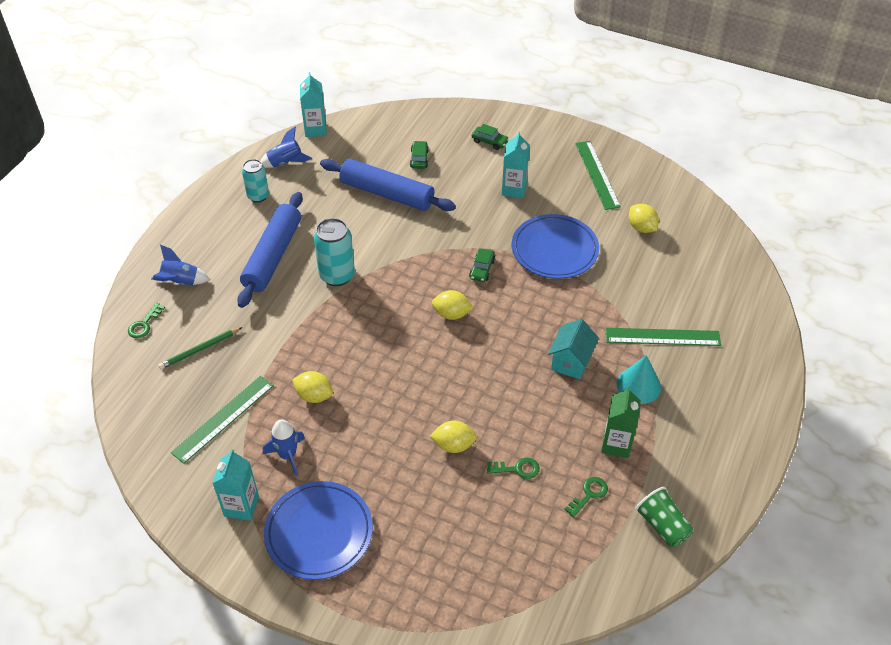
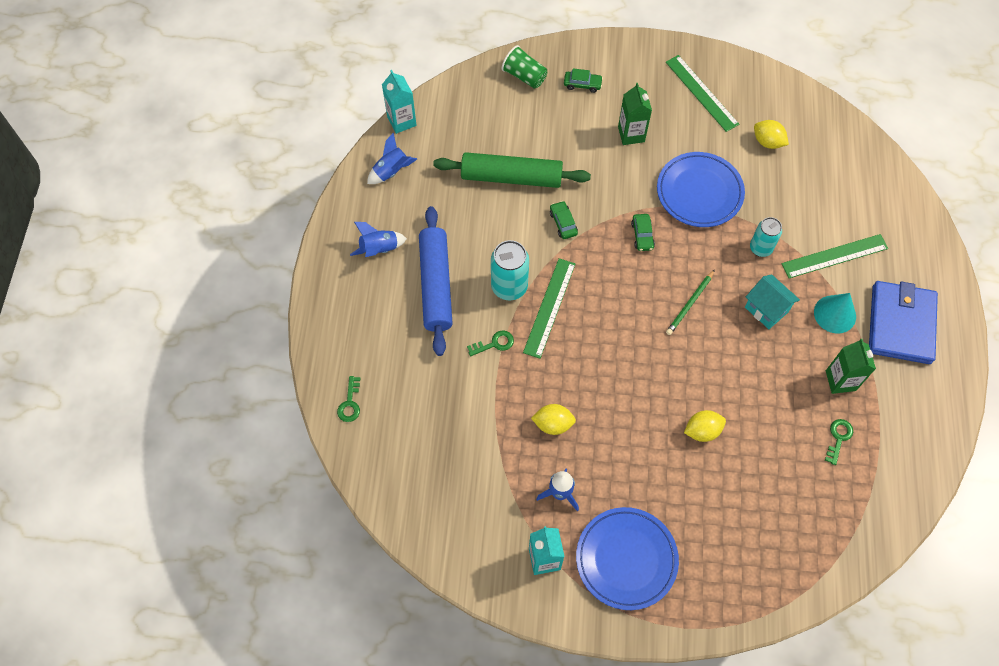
camera: 20 degrees left, 15 degrees up
blue rocket [151,245,210,285] -> blue rocket moved to [350,222,407,257]
green pencil [158,327,242,369] -> green pencil moved to [666,270,715,335]
green ruler [171,376,274,464] -> green ruler moved to [523,258,575,359]
turquoise can [242,159,269,203] -> turquoise can moved to [750,217,782,257]
blue rolling pin [320,159,456,211] -> green rolling pin [433,152,591,188]
green car [410,141,429,169] -> green car moved to [550,201,578,239]
yellow lemon [432,290,473,320] -> none
green key [487,458,540,479] -> green key moved to [467,330,514,356]
turquoise carton [502,131,530,198] -> green carton [618,83,652,145]
turquoise house [548,319,599,379] -> turquoise house turned 45 degrees counterclockwise [745,274,800,329]
green cup [635,487,693,547] -> green cup moved to [502,45,547,89]
none -> blue wallet [869,281,938,364]

